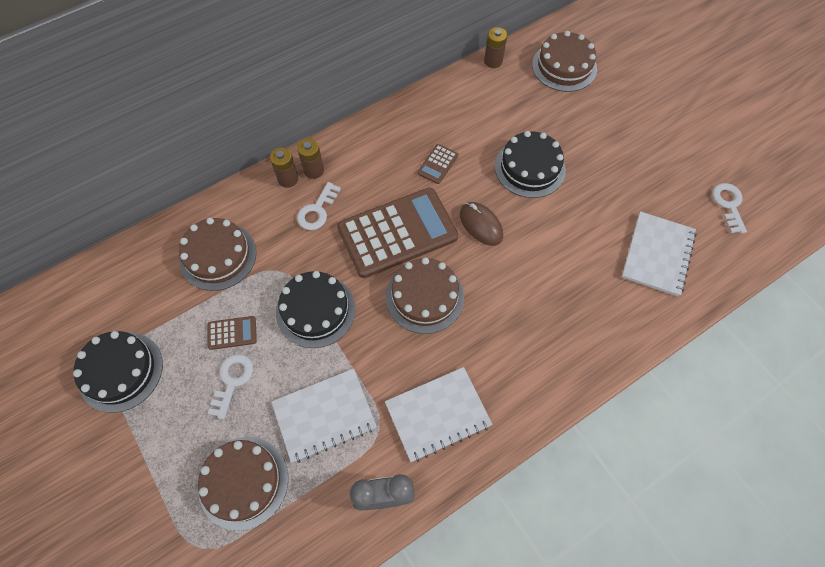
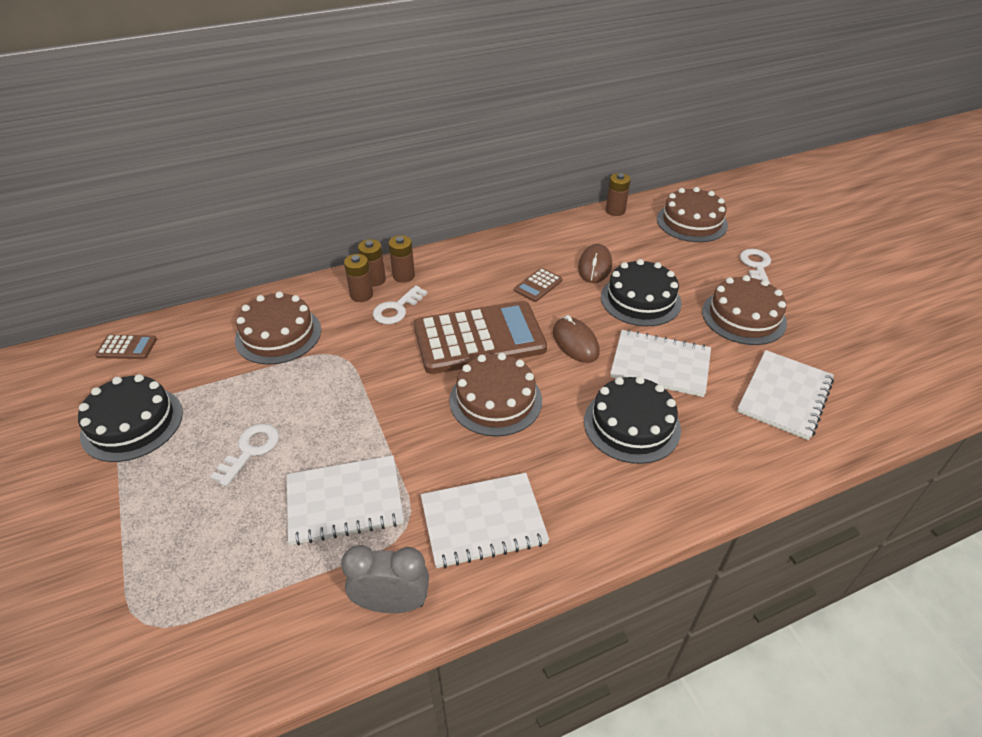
camera: 10 degrees right, 20 degrees down
brown cake [198,437,288,531] -> brown cake moved to [702,275,787,345]
brown calculator [208,316,257,350] -> brown calculator moved to [95,335,157,359]
black cake [276,271,355,348] -> black cake moved to [584,376,681,464]
white key [712,183,747,233] -> white key moved to [740,249,771,284]
none -> brown battery [344,254,373,302]
none -> brown mouse [578,244,612,283]
none -> white notebook [610,330,711,397]

